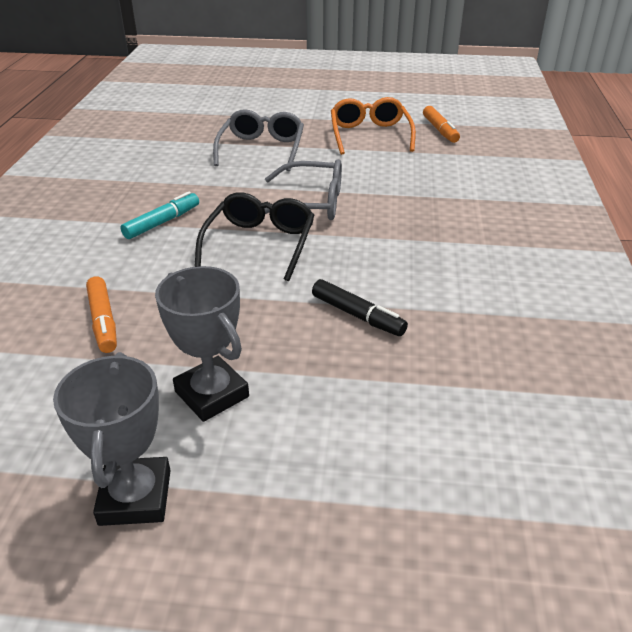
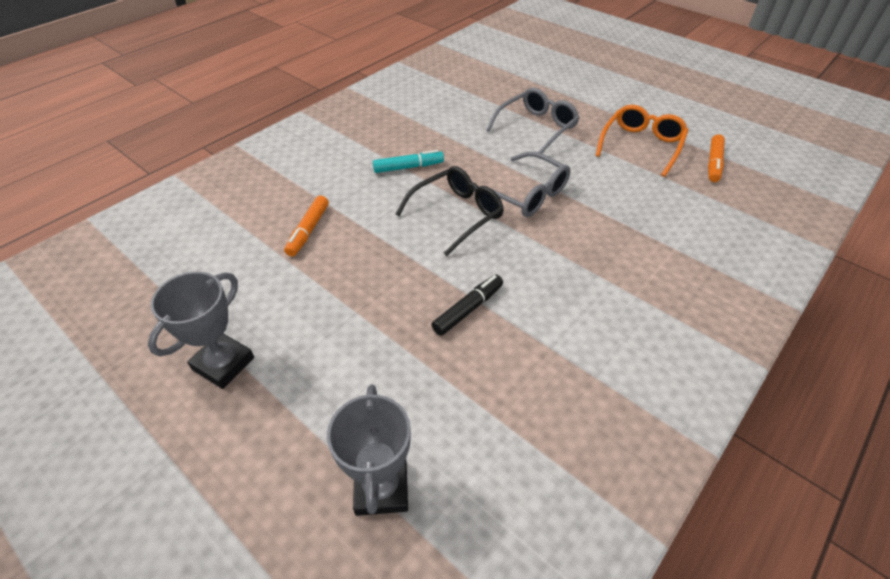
camera: 35 degrees right, 10 degrees up
grey trophy [155,266,249,422] -> grey trophy moved to [327,385,411,516]
black marker [312,279,408,336] -> black marker turned 120 degrees counterclockwise [431,274,503,336]

